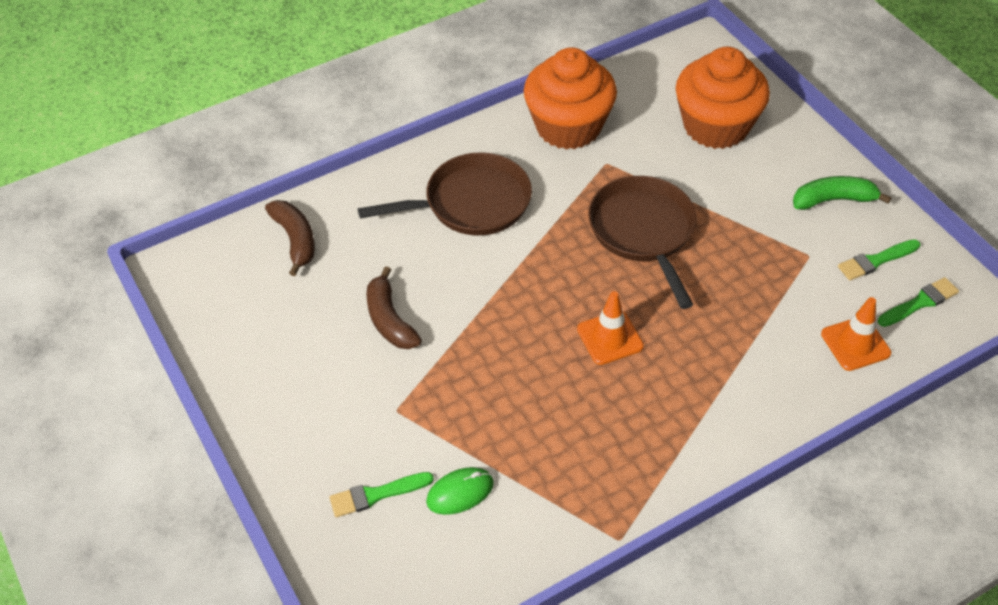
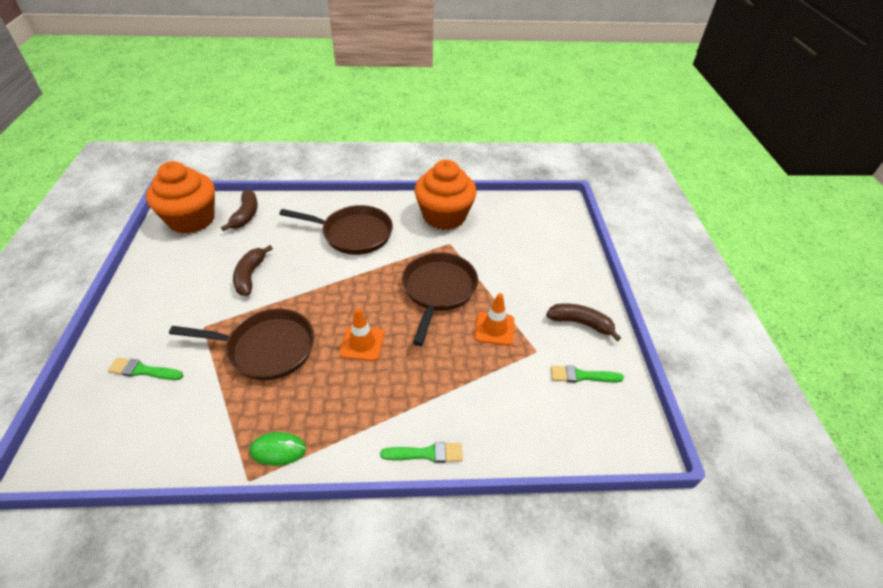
camera: 25 degrees right, 5 degrees down
green mouse [426,467,494,515] -> green mouse moved to [249,432,306,466]
orange cupcake [676,47,770,149] -> orange cupcake moved to [146,161,215,234]
green banana [793,176,892,210] -> brown banana [546,303,621,341]
orange traffic cone [821,297,891,371] -> orange traffic cone moved to [475,293,514,346]
green brush [878,277,959,327] -> green brush moved to [380,442,463,463]
none -> brown pan [169,309,314,380]

